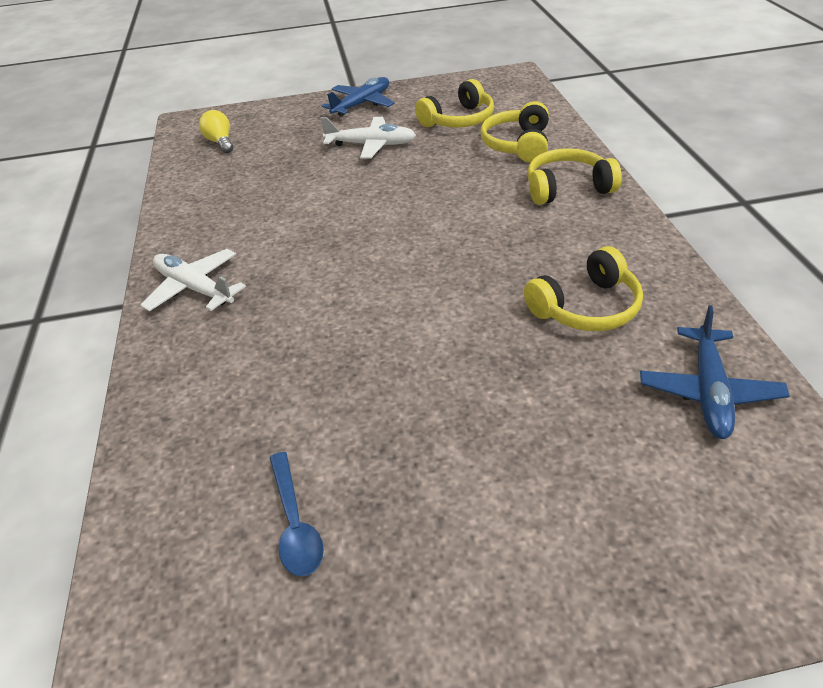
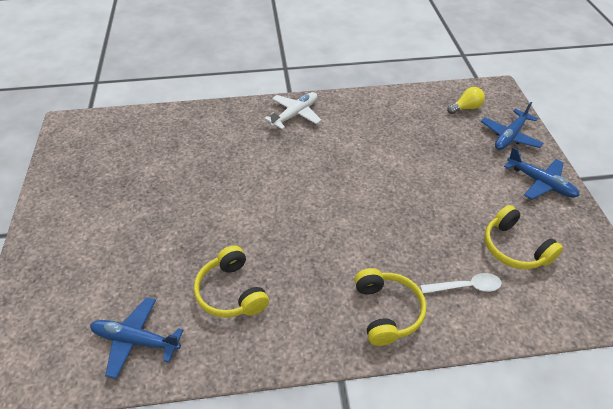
camera: 90 degrees right, 5 degrees up
blue spoon [269,452,324,576] -> none
white plane [320,117,416,159] -> none
yellow headphones [480,101,549,163] -> white spoon [420,273,502,294]
none -> blue plane [481,102,543,150]

